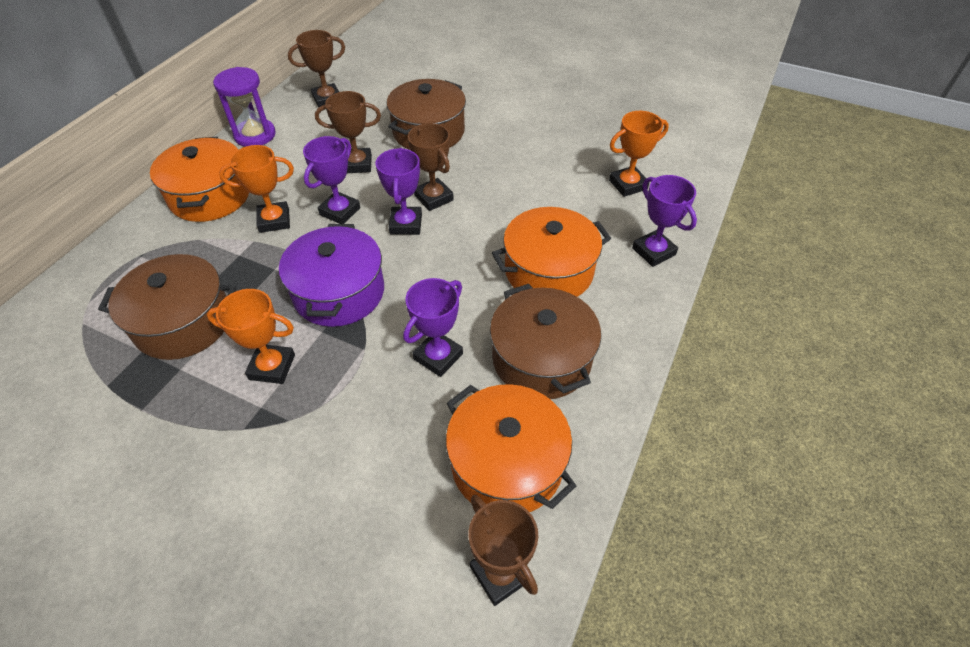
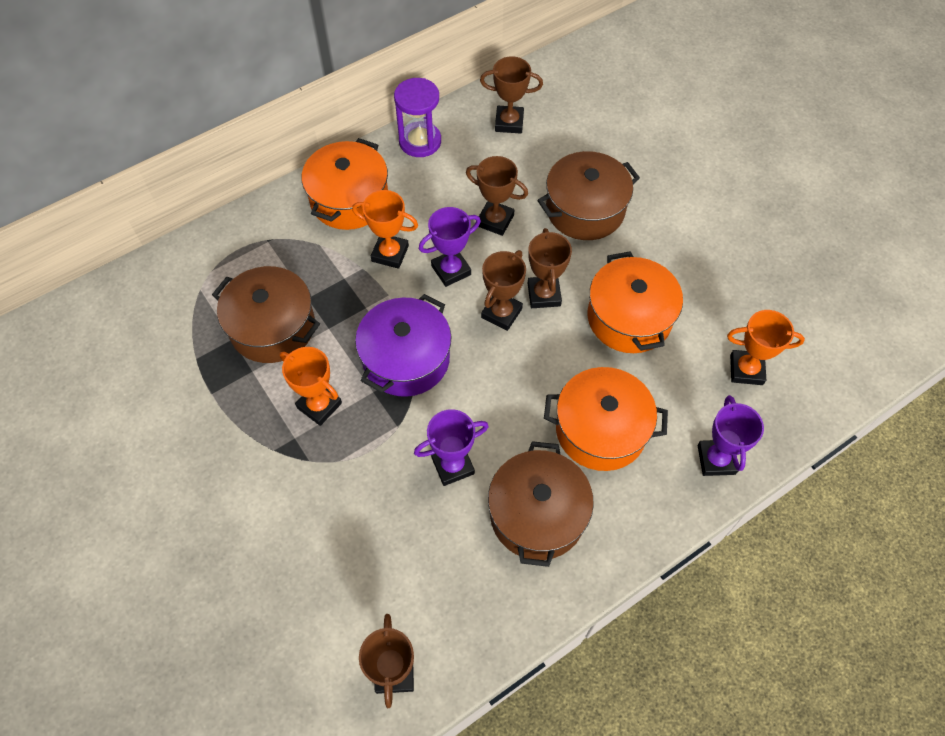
camera: 30 degrees right, 10 degrees up
purple trophy [376,148,422,235] -> brown trophy [481,250,526,331]
orange pot [446,384,576,512] -> orange pot moved to [588,252,683,353]

